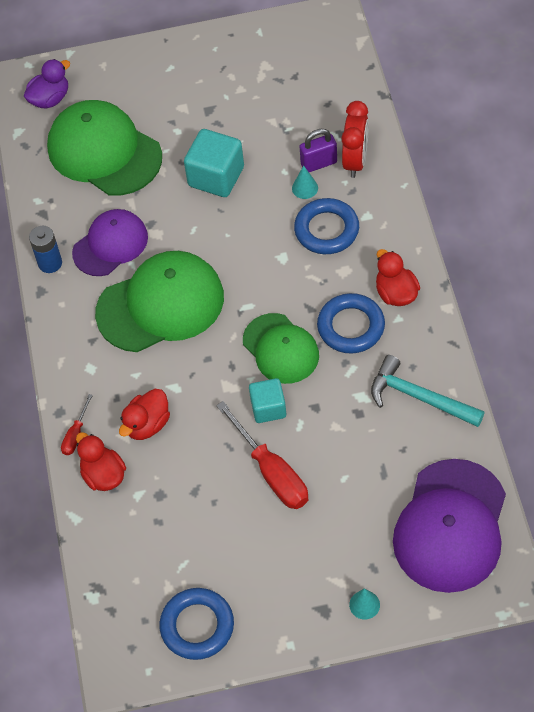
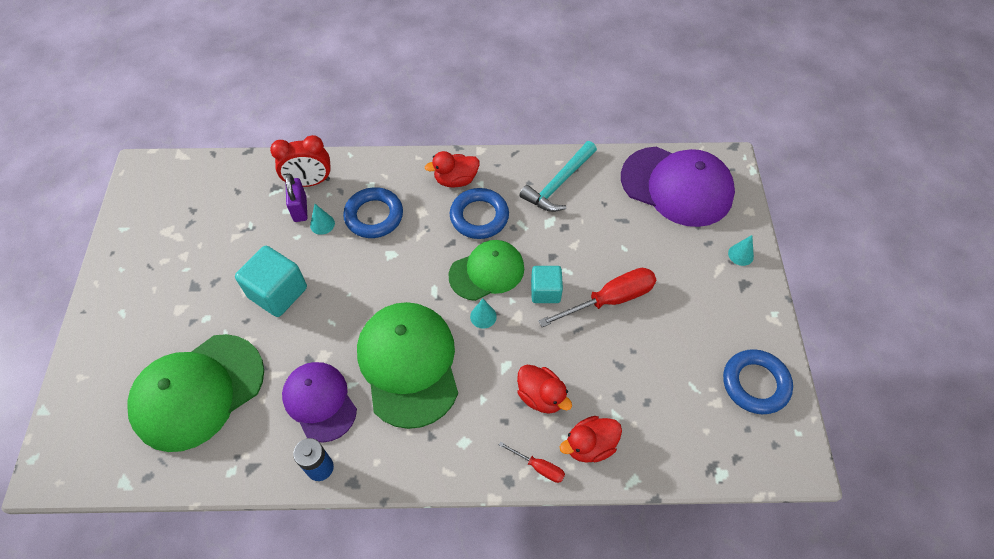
camera: 85 degrees left, 0 degrees up
purple duck [24,59,70,108] -> none
red clock [341,101,369,178] -> red clock turned 150 degrees clockwise [270,135,331,187]
none -> turquoise cone [470,299,497,329]

